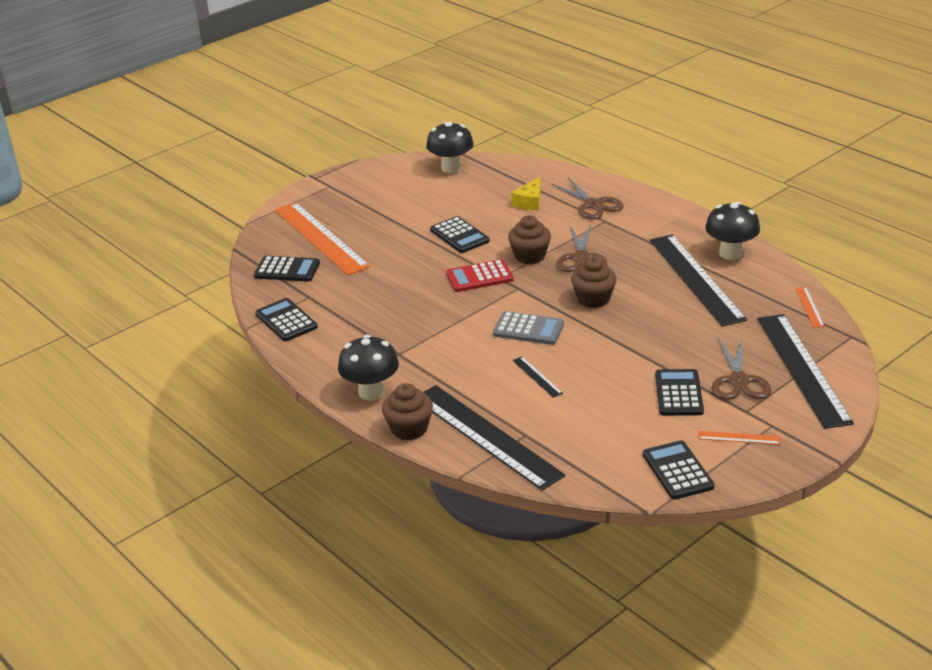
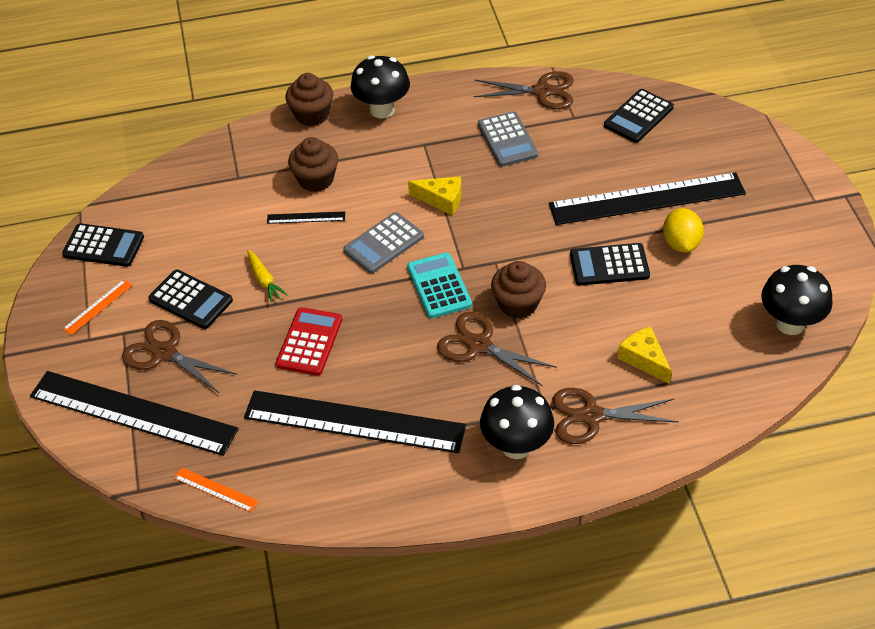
camera: 120 degrees right, 15 degrees up
black calculator [255,298,318,341] -> brown scissors [473,71,574,109]
orange ruler [275,202,370,275] -> none
black ruler [423,385,565,490] -> black ruler moved to [549,172,746,225]
red calculator [446,259,513,292] -> red calculator moved to [276,307,342,375]
brown cupcake [571,257,617,308] -> brown cupcake moved to [288,137,338,192]
black mushroom [705,202,760,260] -> black mushroom moved to [480,385,554,459]
none -> yellow carrot [247,250,288,302]
none -> turquoise calculator [407,253,472,318]
none -> yellow cheese [408,176,461,215]
none -> grey calculator [478,111,538,167]
none -> yellow lemon [663,208,704,253]

